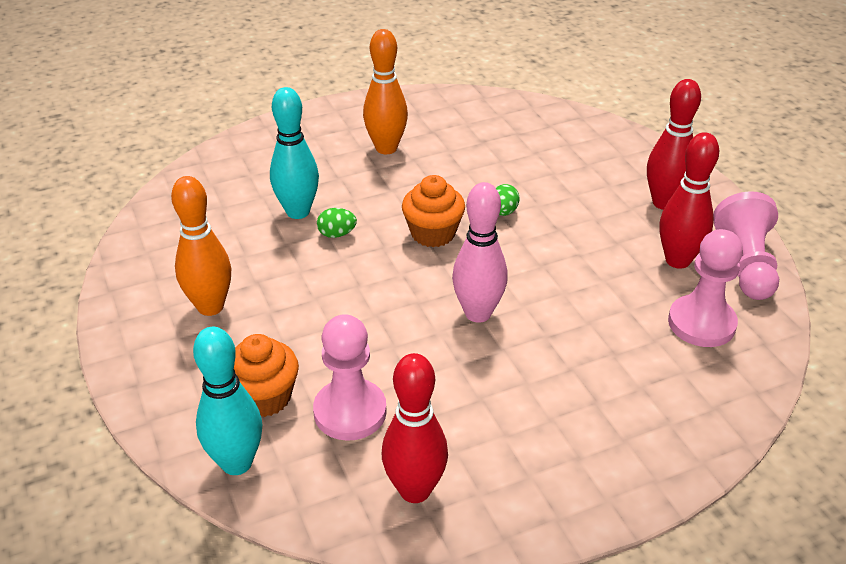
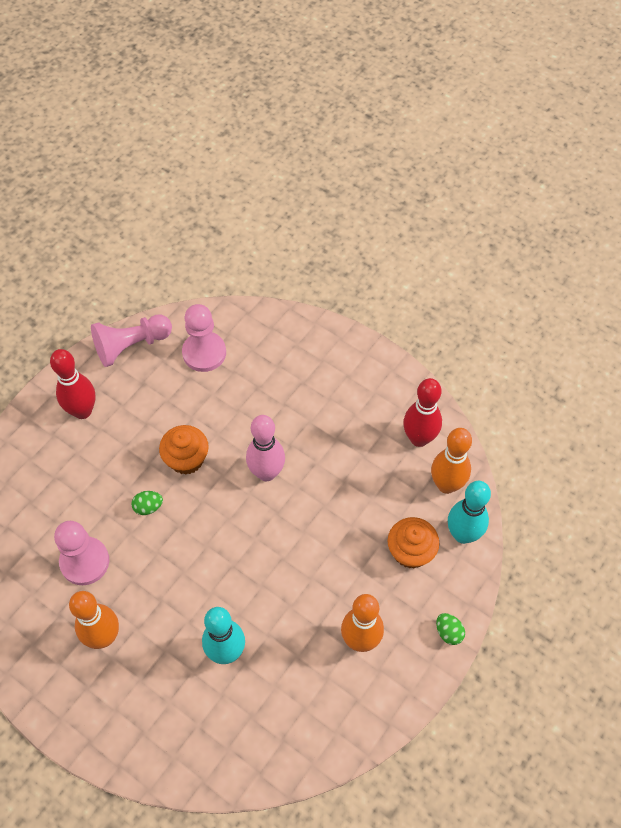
camera: 120 degrees left, 20 degrees up
pink pawn [313,314,387,441] -> pink pawn moved to [54,521,109,585]
green egg [317,208,357,238] -> green egg moved to [436,613,465,645]
orange cupcake [402,175,465,247] -> orange cupcake moved to [159,425,209,475]
red bowling pin [660,132,719,269] -> none
none -> orange bowling pin [431,428,472,494]

